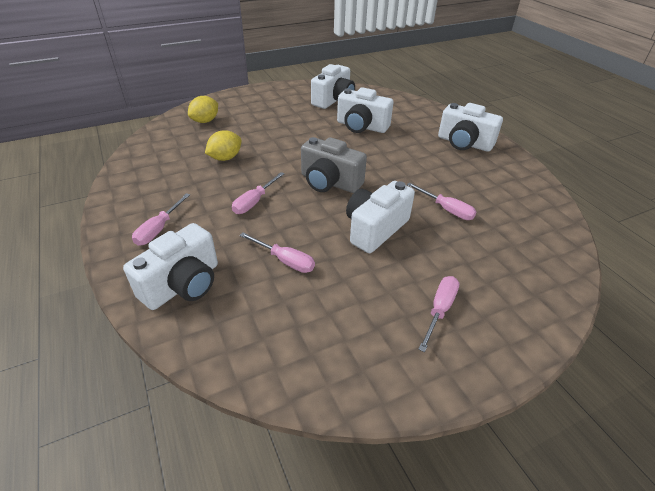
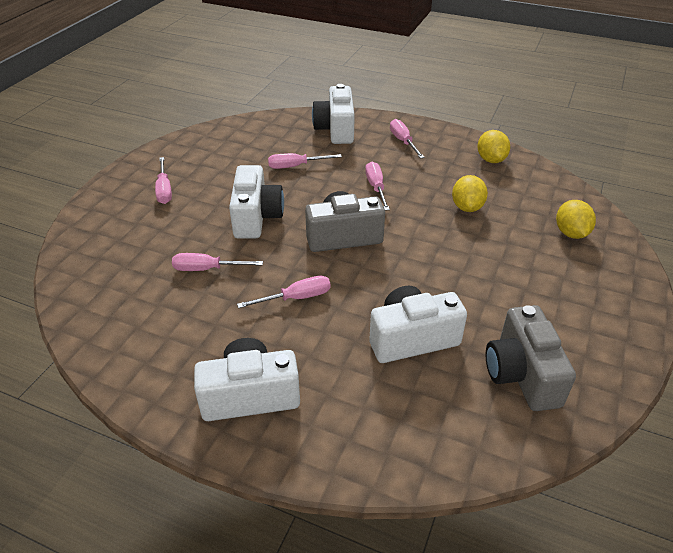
camera: 140 degrees right, 0 degrees up
white camera [311,64,355,109] -> grey camera [486,305,576,411]
none -> pink screwdriver [237,276,331,308]
none -> yellow lemon [477,130,510,163]

